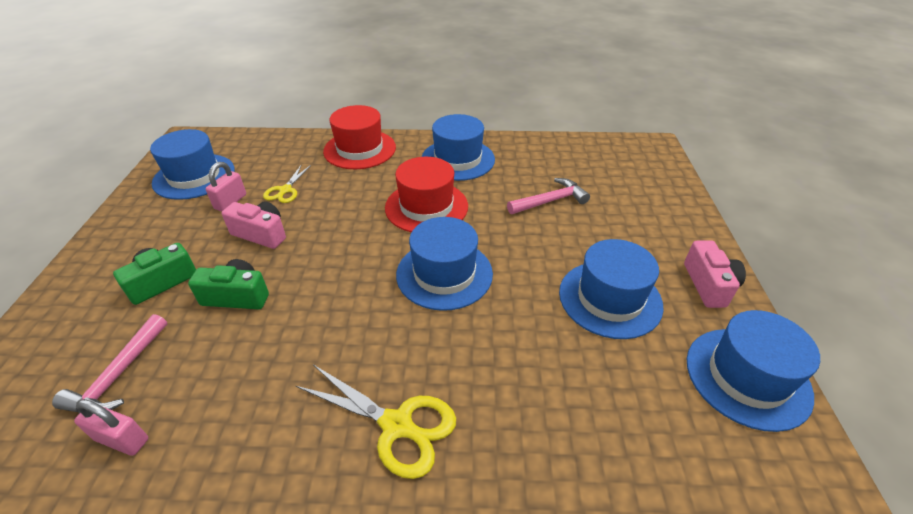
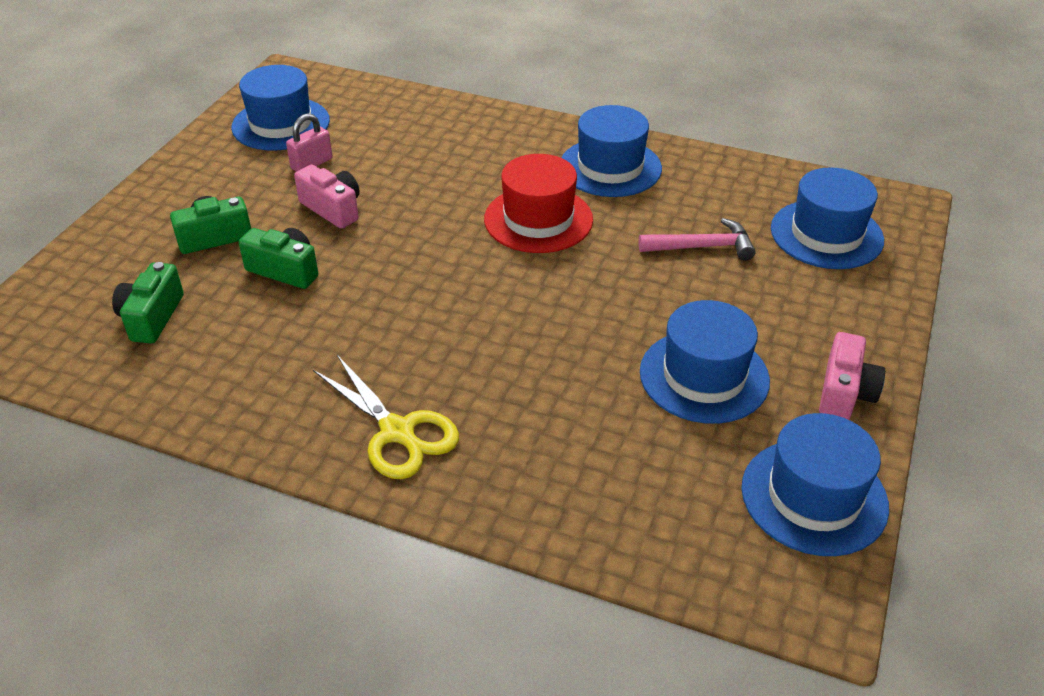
camera: 20 degrees right, 0 degrees up
pink hammer [52,314,168,414] -> green camera [112,262,184,343]
pink padlock [74,399,148,456] -> none
yellow scissors [263,164,311,203] -> none
red hat [323,105,396,169] -> none
blue hat [396,217,493,311] -> blue hat moved to [771,167,884,269]

